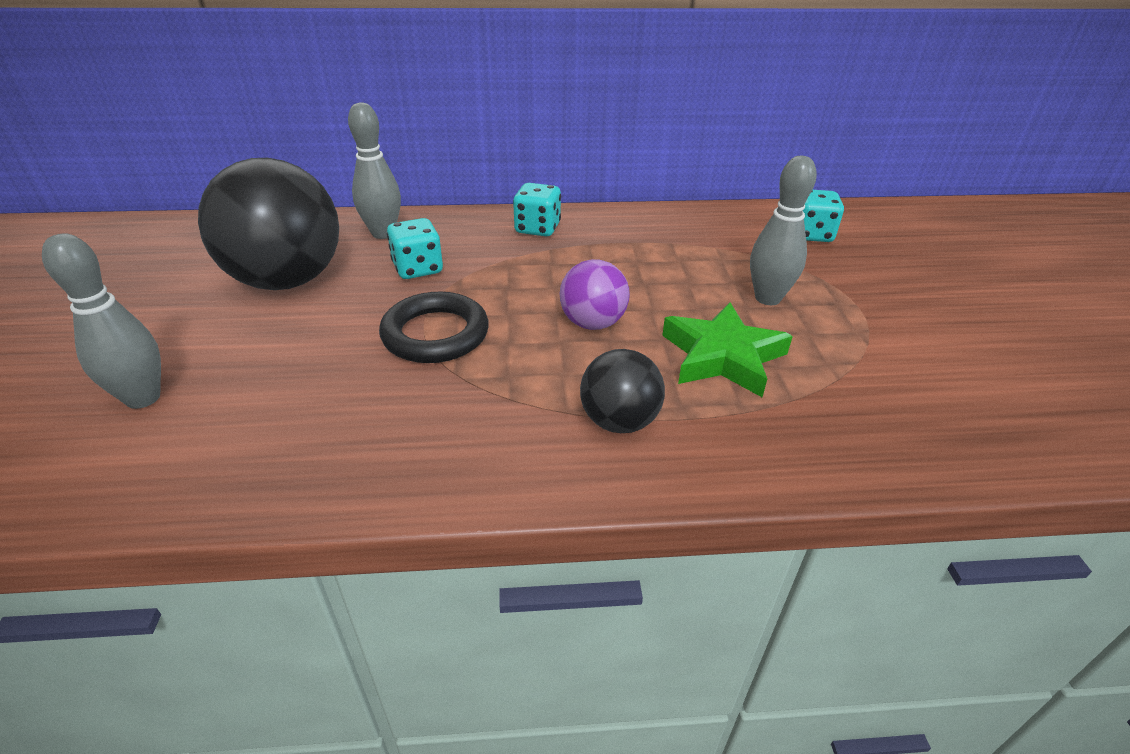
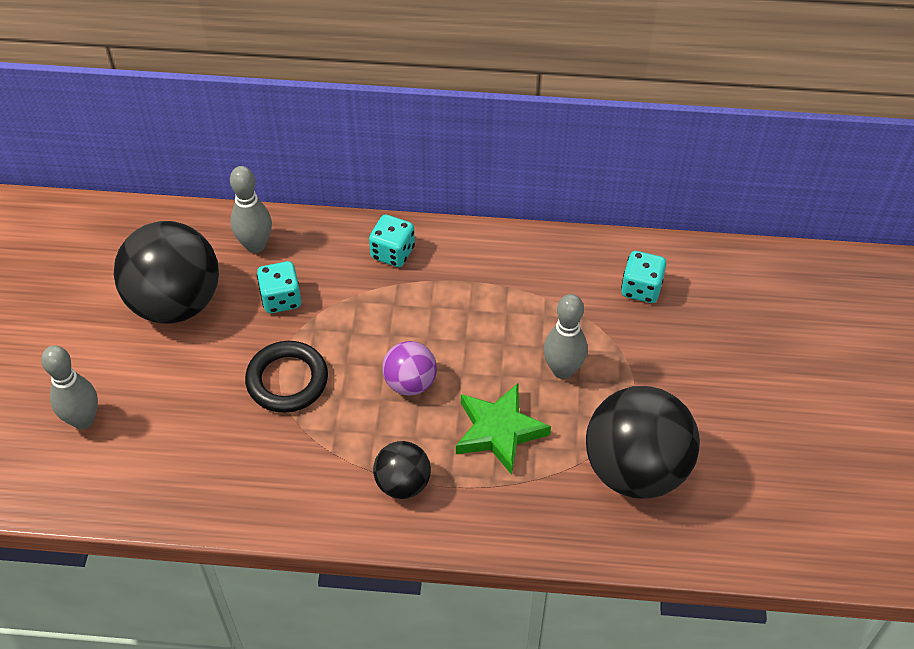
camera: 10 degrees right, 15 degrees up
none -> black ball [586,386,700,499]

